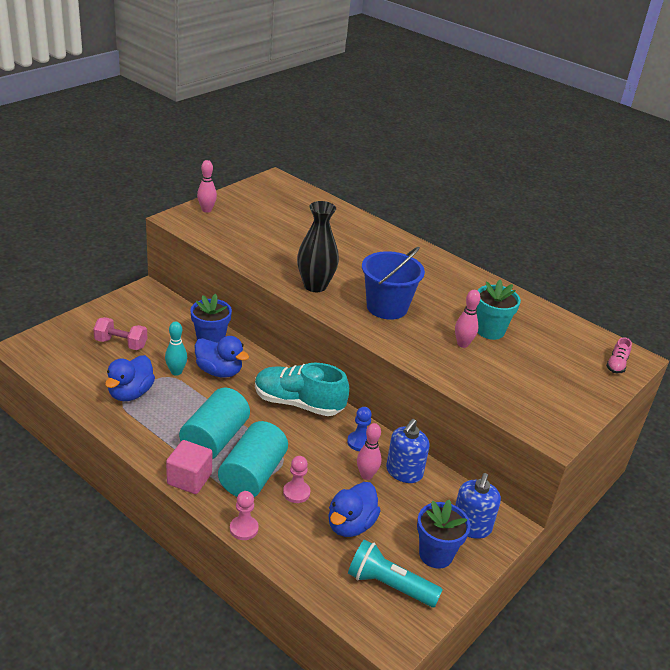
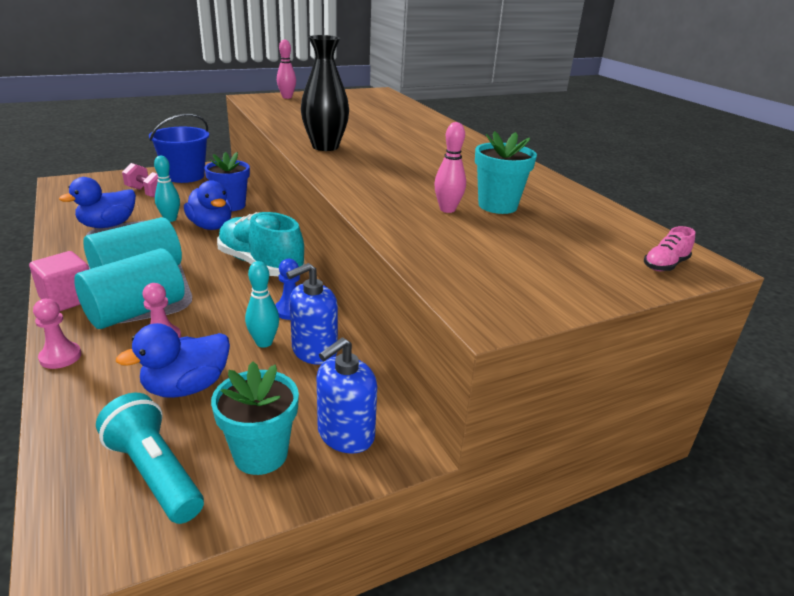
camera: 25 degrees right, 5 degrees down
pink bowling pin [357,423,382,480] -> turquoise bowling pin [245,261,279,348]
blue bucket [362,247,425,320] -> blue bucket moved to [149,114,209,183]
blue flower pot [417,500,470,569] -> turquoise flower pot [211,361,299,475]

